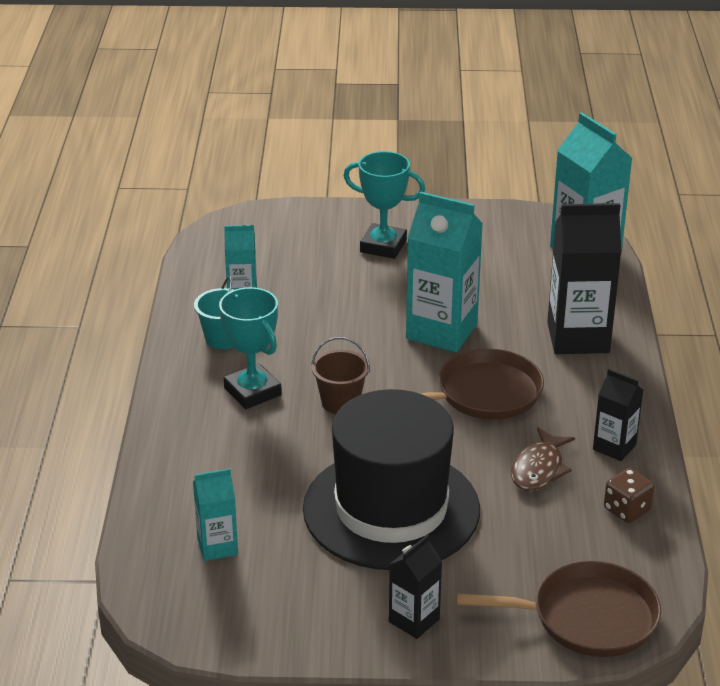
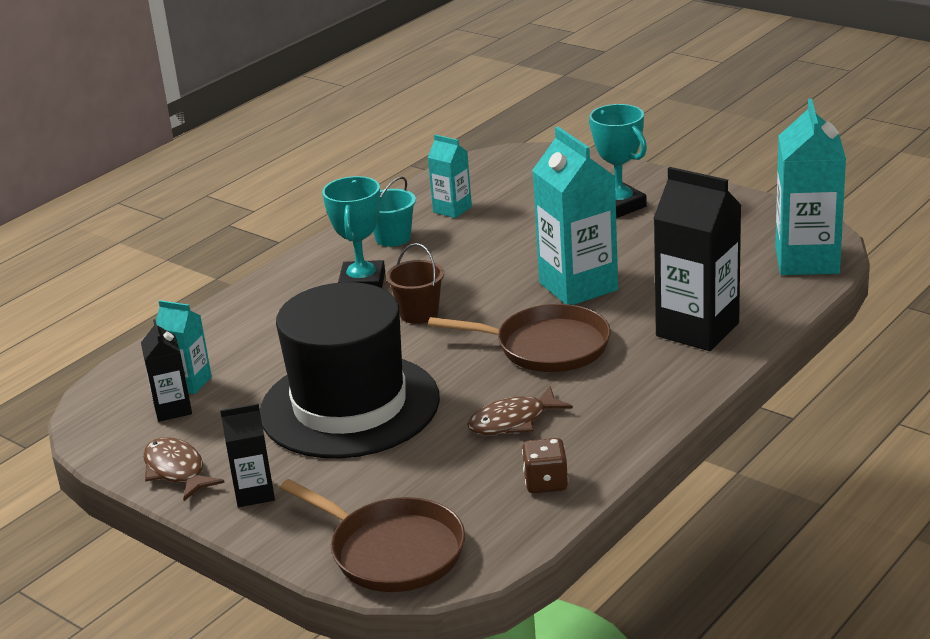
camera: 40 degrees right, 5 degrees down
black carton [593,369,643,461] -> black carton moved to [141,319,192,422]
none -> brown fish [143,437,225,501]

